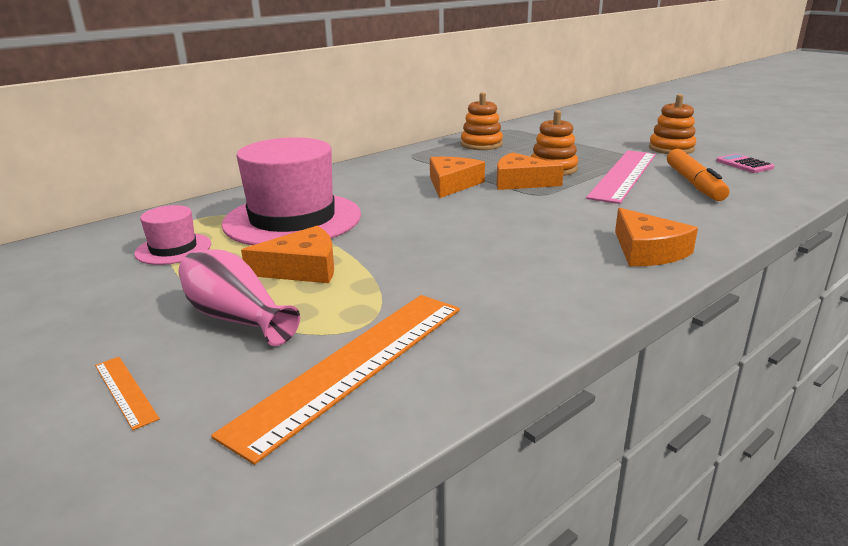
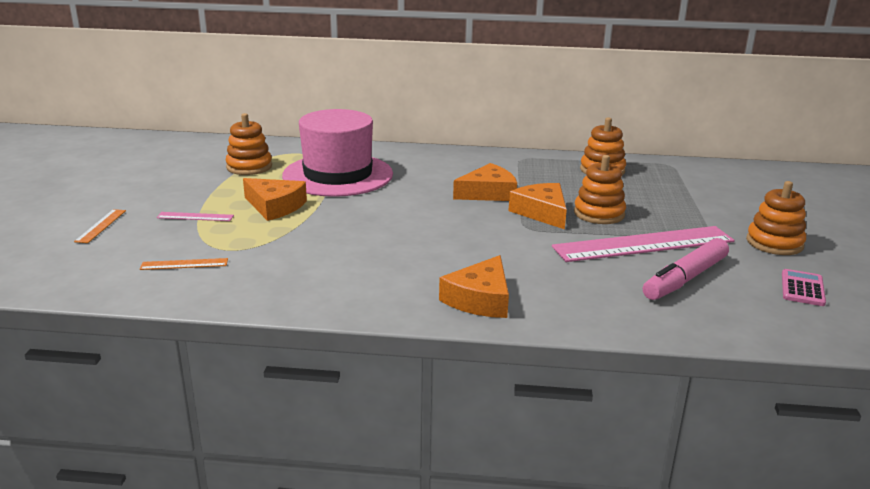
camera: 45 degrees right, 0 degrees up
pink hat [134,205,211,265] -> orange stacking toy [226,113,272,175]
pink vase [178,249,300,346] -> pink ruler [156,212,234,221]
orange ruler [211,295,460,465] -> orange ruler [140,258,228,270], size x0.42
orange marker [667,149,729,201] -> pink marker [643,238,729,300]

